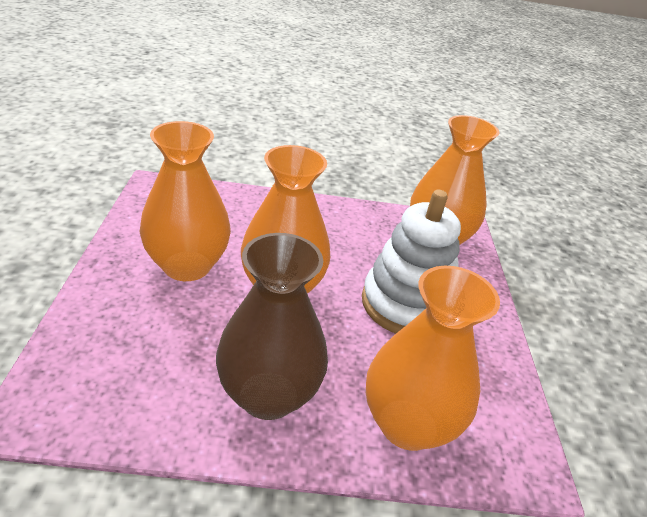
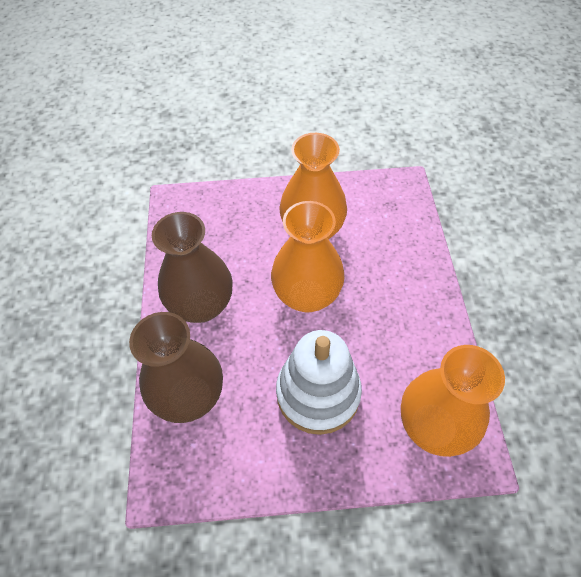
camera: 90 degrees right, 20 degrees up
orange vase [366,266,500,451] -> brown vase [129,312,223,423]

